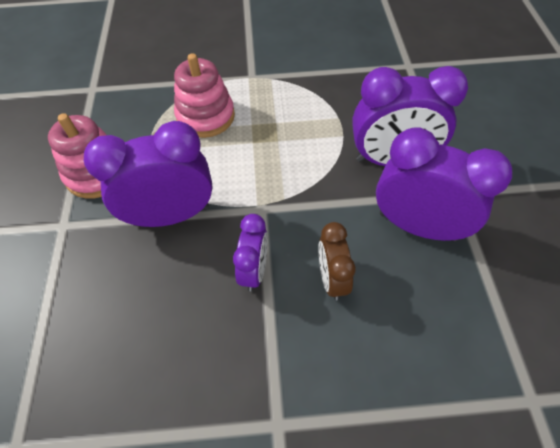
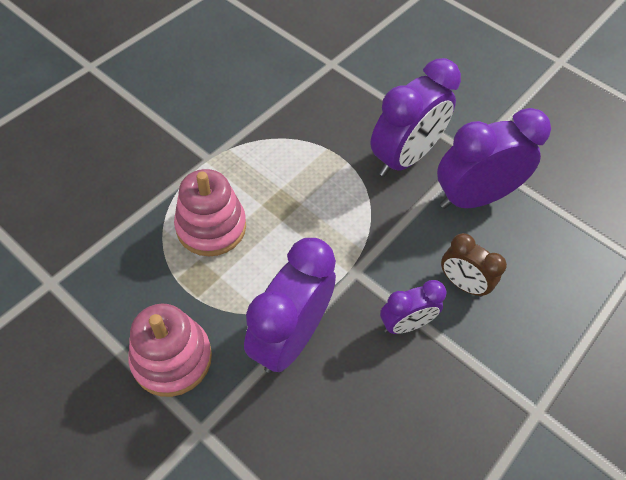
camera: 50 degrees left, 0 degrees up
purple clock [233,214,268,291] -> purple clock turned 105 degrees clockwise [380,280,446,334]

